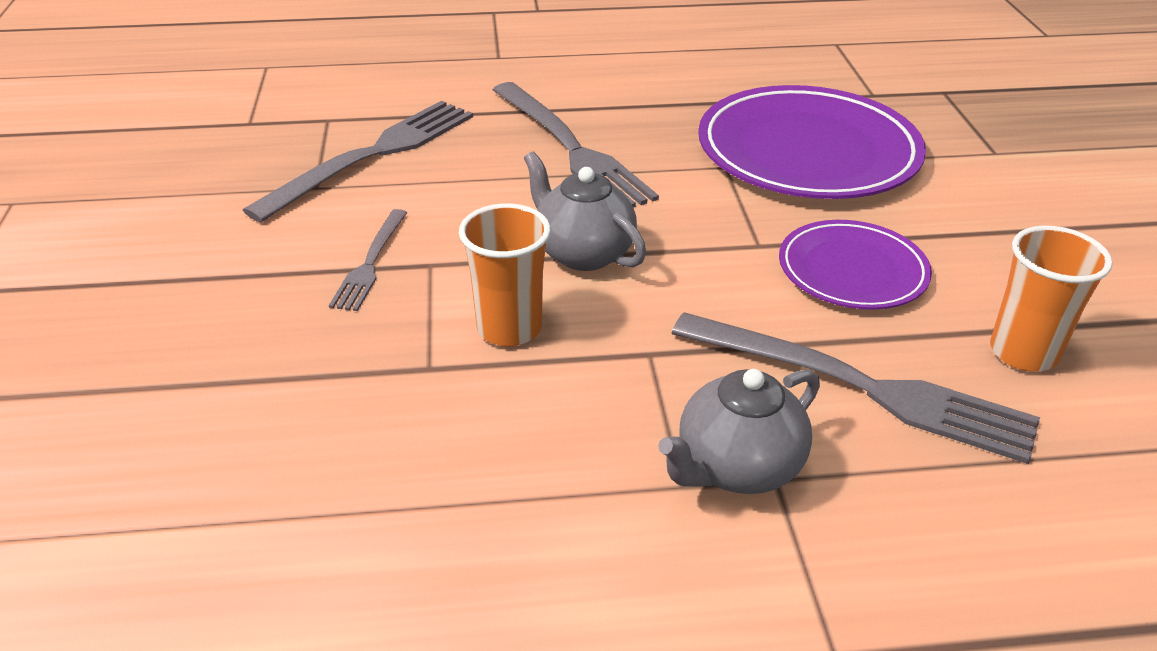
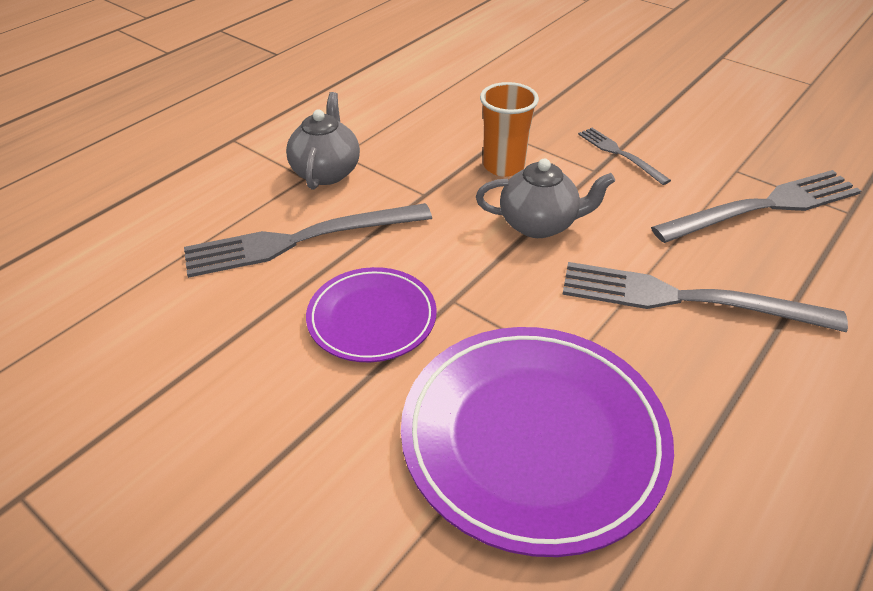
camera: 135 degrees right, 5 degrees up
grey fork [243,101,473,222] -> grey fork turned 105 degrees counterclockwise [651,170,861,243]
orange cup [990,225,1113,372] -> none

